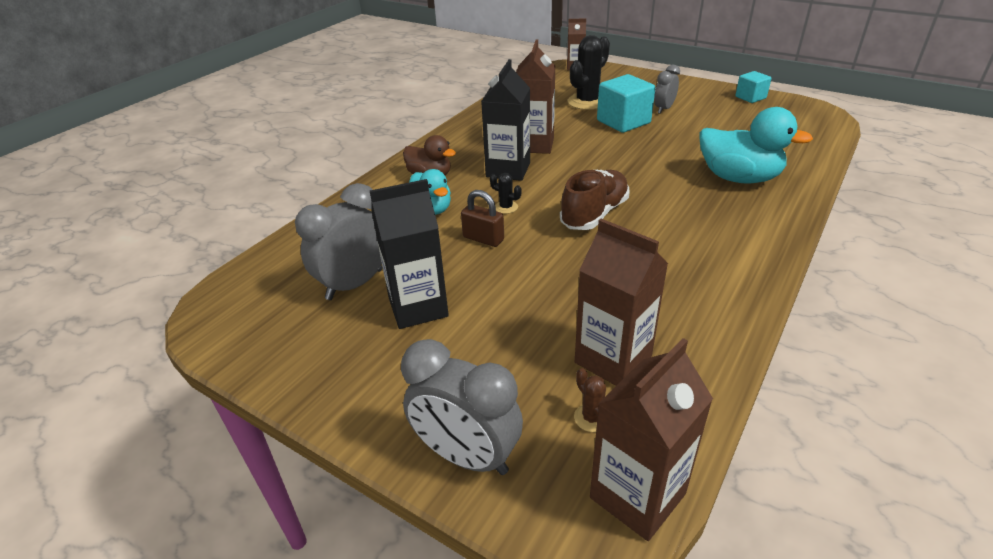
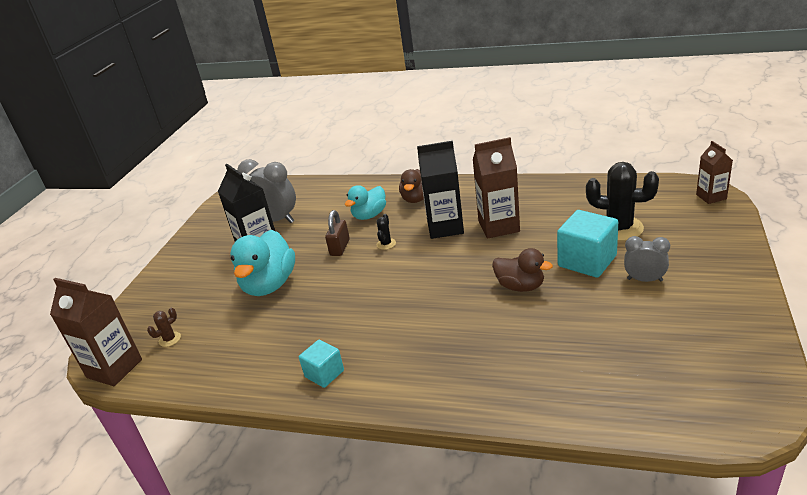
camera: 75 degrees right, 5 degrees down
grey clock [401,339,523,475] -> none
brown shoe [560,170,630,230] -> none
brown carton [575,219,668,386] -> none
turquoise duck [700,107,813,184] -> turquoise duck moved to [230,230,295,296]
turquoise cube [735,71,772,103] -> turquoise cube moved to [299,340,344,388]
none -> brown duck [492,248,553,292]

